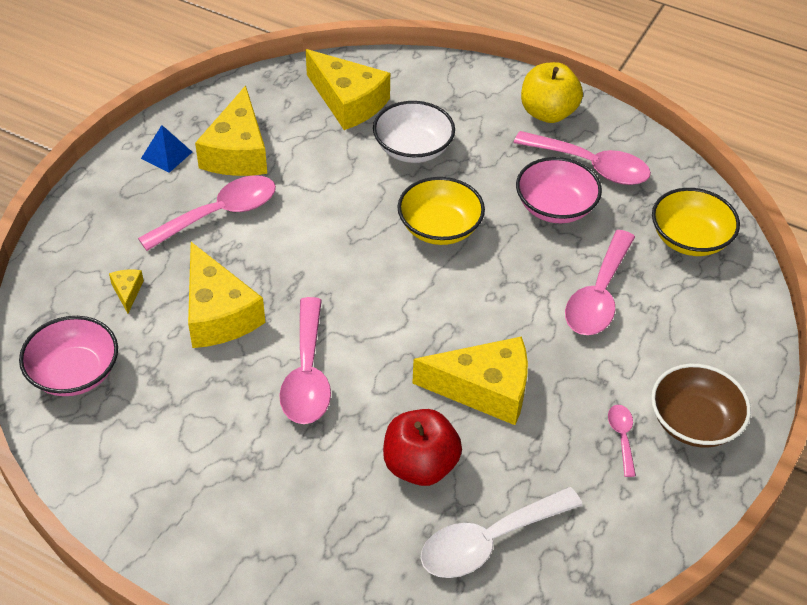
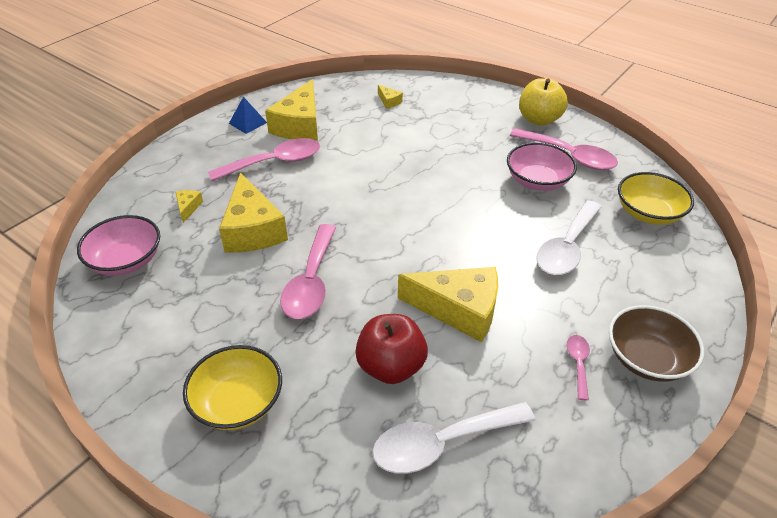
camera: 10 degrees right, 5 degrees down
yellow cheese [306,49,390,130] -> yellow cheese [378,85,403,109], size x0.42
white bowl [373,101,455,163] -> none
yellow bowl [397,177,485,245] -> yellow bowl moved to [183,345,282,430]
pink spoon [565,230,635,335] -> white spoon [536,200,602,275]

